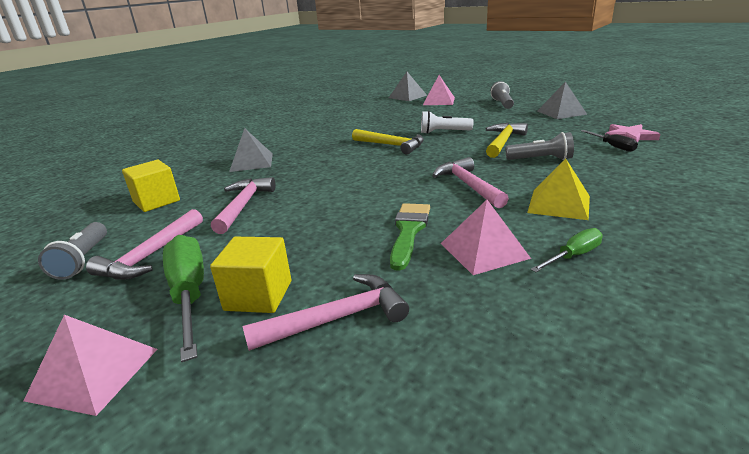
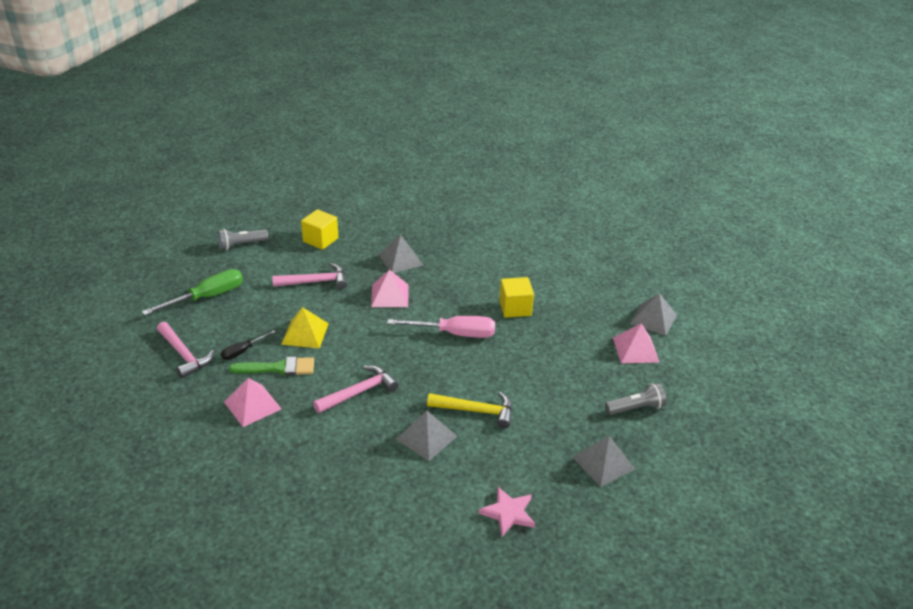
camera: 70 degrees right, 10 degrees up
pink pyramid [24,315,157,416] -> pink pyramid moved to [371,269,408,307]
pink hammer [86,209,203,280] -> none
yellow cube [210,237,291,313] -> yellow cube moved to [499,277,534,318]
yellow hammer [352,129,424,154] -> pink screwdriver [387,316,495,338]
white flashlight [421,111,474,134] -> none
grey flashlight [506,132,574,160] -> grey pyramid [396,411,457,461]
yellow pyramid [527,158,590,220] -> yellow pyramid moved to [281,307,329,349]
green screwdriver [531,228,603,272] -> none
black screwdriver [581,130,638,152] -> black screwdriver moved to [221,330,275,360]

